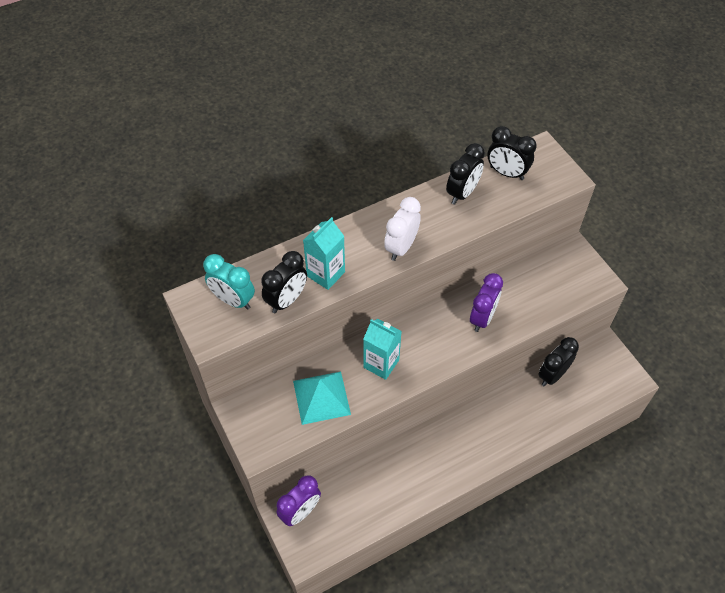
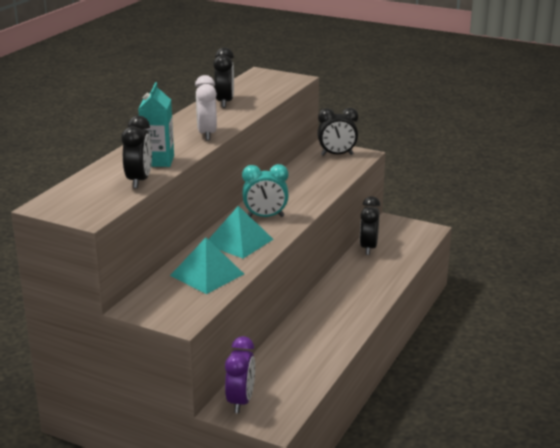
camera: 35 degrees left, 30 degrees down
turquoise clock [203,254,255,310] -> turquoise clock moved to [242,164,289,217]
turquoise carton [363,319,402,380] -> turquoise pyramid [208,206,274,259]
purple clock [470,273,503,332] -> none
black clock [487,126,536,180] -> black clock moved to [317,108,358,156]

